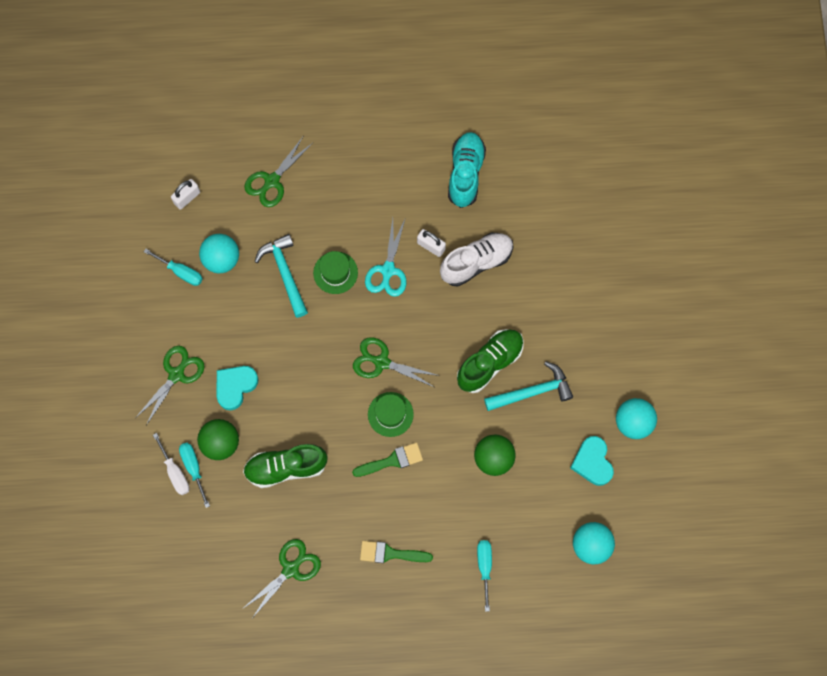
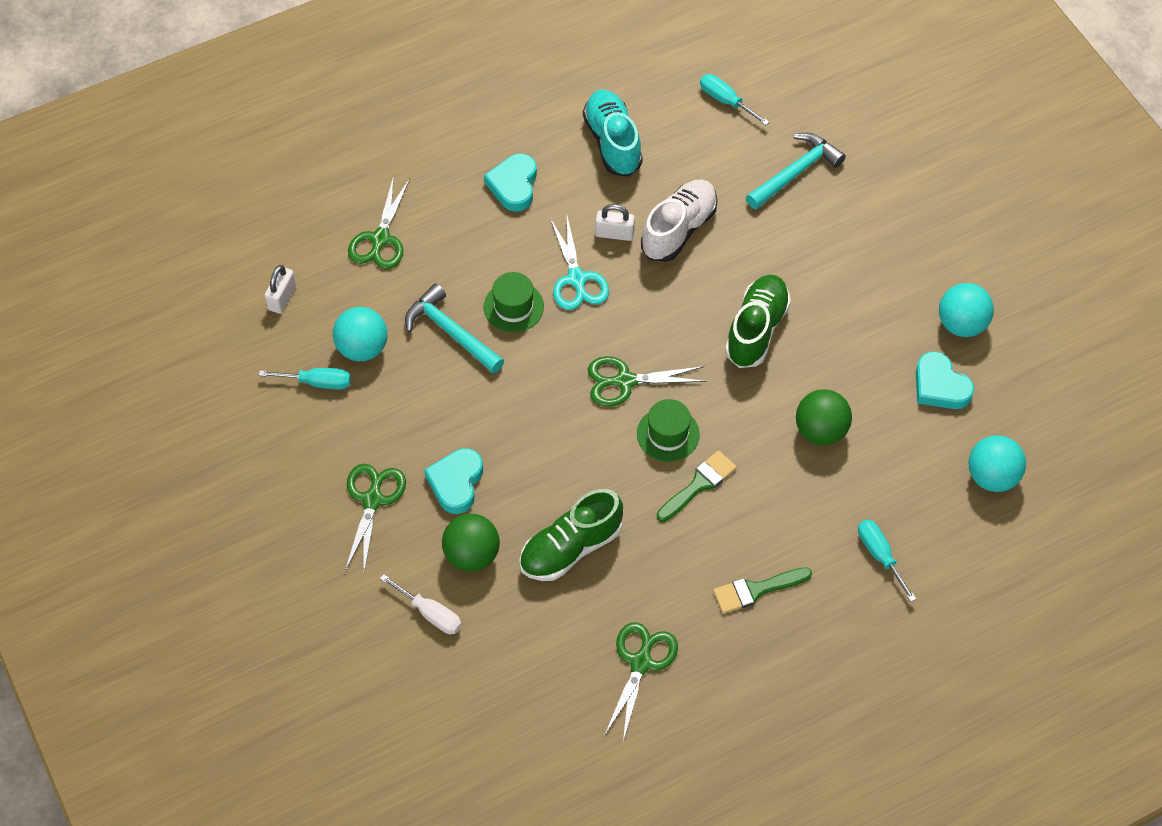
camera: 25 degrees left, 15 degrees down
turquoise screwdriver [179,443,210,508] -> turquoise screwdriver moved to [700,74,769,125]
turquoise hammer [484,361,573,411] -> turquoise hammer moved to [746,133,846,209]
none -> turquoise heart [484,154,537,212]

